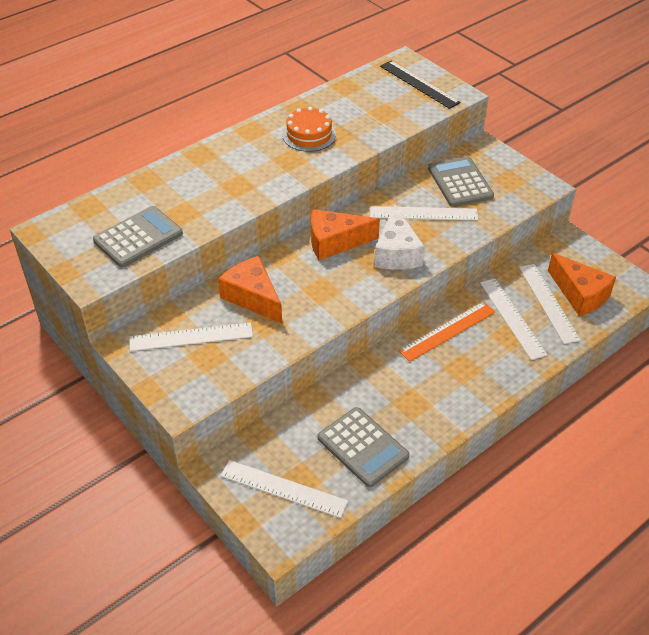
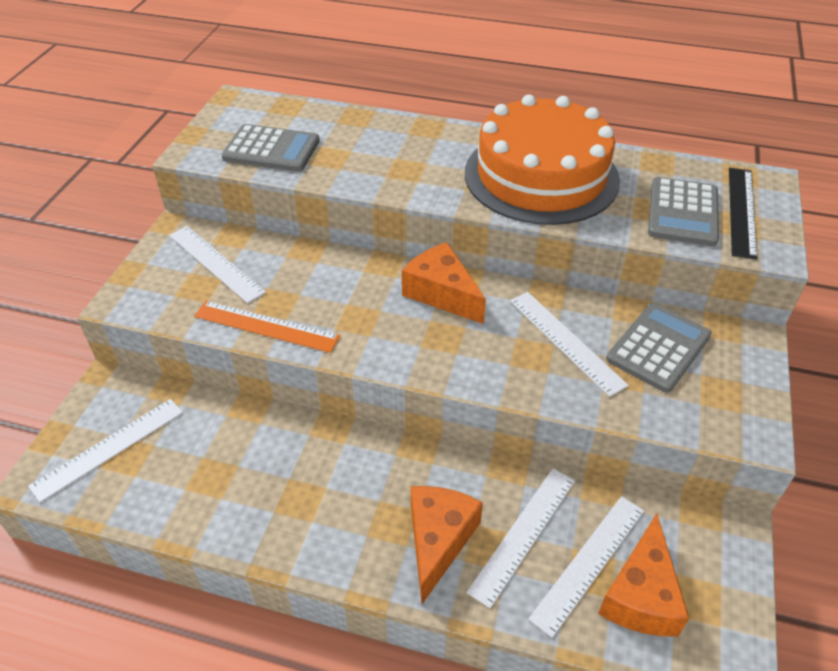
camera: 55 degrees right, 0 degrees up
orange cheese [218,256,282,323] -> orange cheese moved to [411,486,483,604]
white ruler [221,460,348,518] -> white ruler turned 60 degrees clockwise [28,399,183,503]
orange cake [282,107,336,152] -> orange cake [465,95,620,225], size x2.19
grey calculator [318,407,409,487] -> grey calculator moved to [648,177,719,246]
white cheese [374,204,425,270] -> none
orange ruler [398,302,495,362] -> orange ruler moved to [194,301,340,353]

